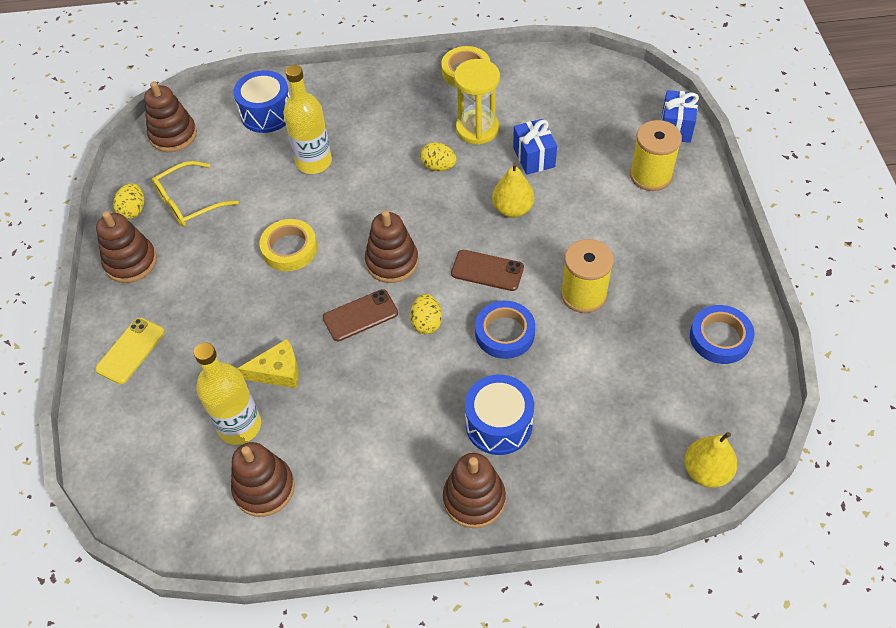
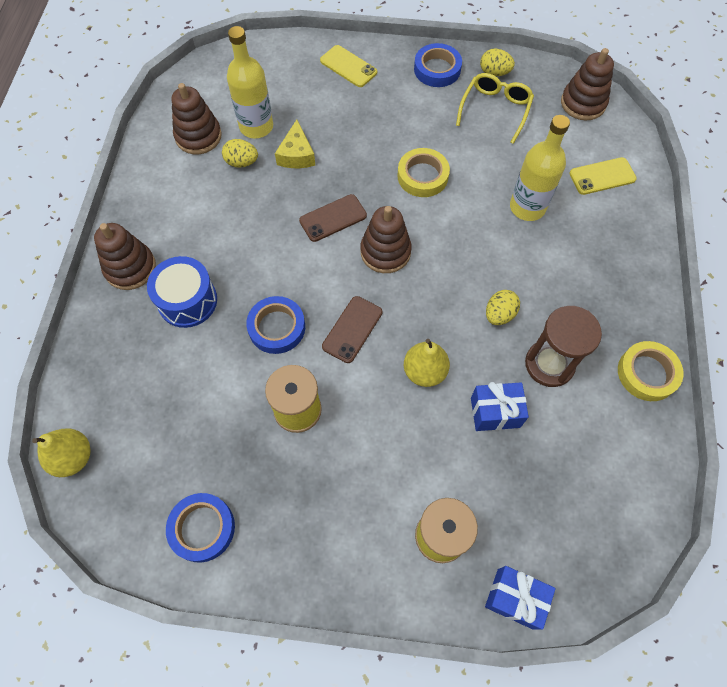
camera: 100 degrees right, 10 degrees up
brown stacking toy [96,211,157,283] -> blue tape [414,43,462,87]
yellow glasses [152,161,239,227] -> yellow glasses turned 45 degrees clockwise [456,73,534,144]
blue drum [233,70,290,133] -> yellow phone [569,157,637,195]
brown phone [323,289,398,341] -> brown phone turned 75 degrees clockwise [299,194,367,242]
yellow egg [410,294,442,334] -> yellow egg moved to [222,139,258,168]
yellow hourglass [454,59,500,145] -> brown hourglass [525,306,602,387]

